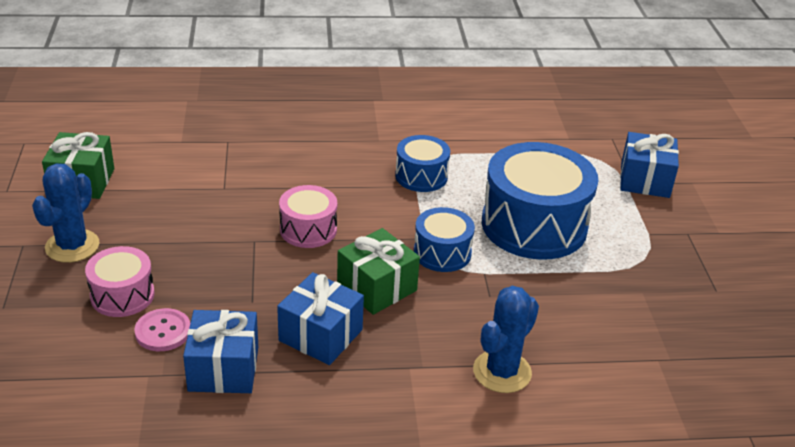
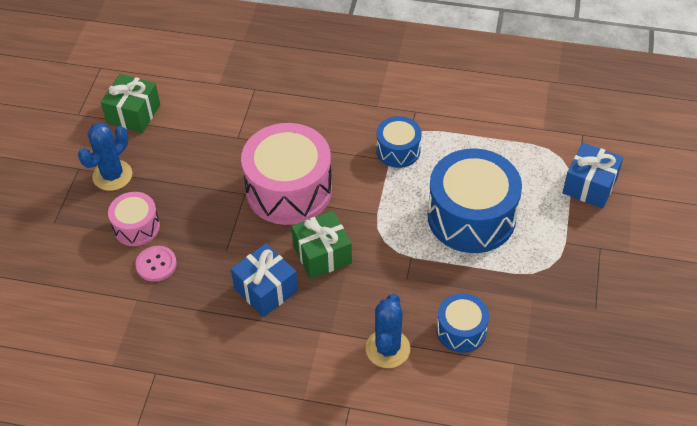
camera: 20 degrees right, 15 degrees up
blue gift [183,310,258,393] -> none
pink drum [279,185,337,248] -> pink drum [241,123,332,225], size x1.90
blue drum [414,207,475,272] -> blue drum moved to [436,293,489,353]
blue cactus [473,286,539,393] -> blue cactus turned 45 degrees counterclockwise [365,294,410,368]

